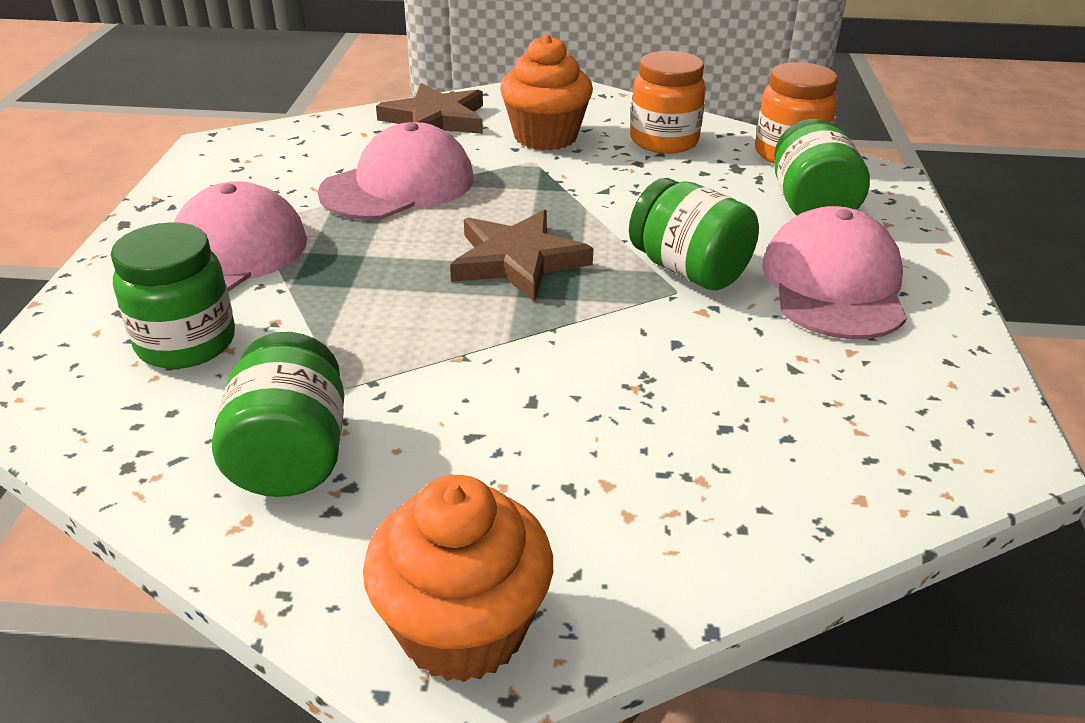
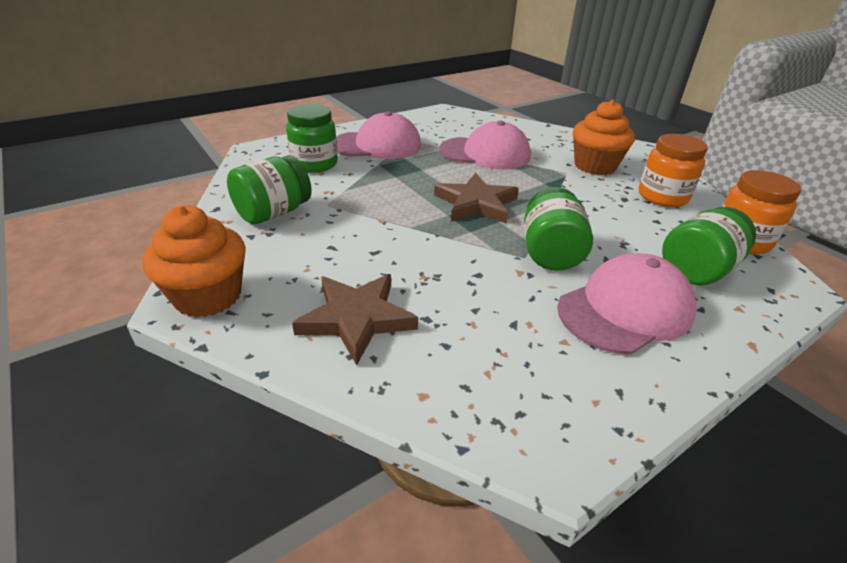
camera: 50 degrees right, 0 degrees up
brown star [376,83,483,134] -> brown star moved to [292,274,418,365]

